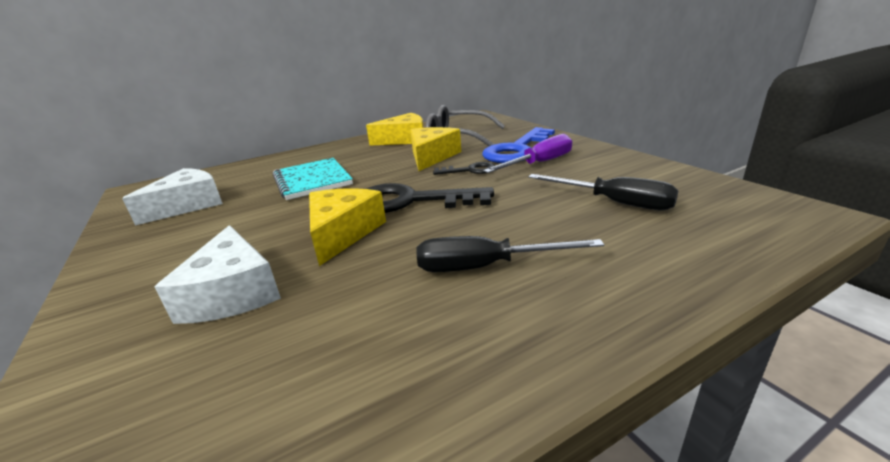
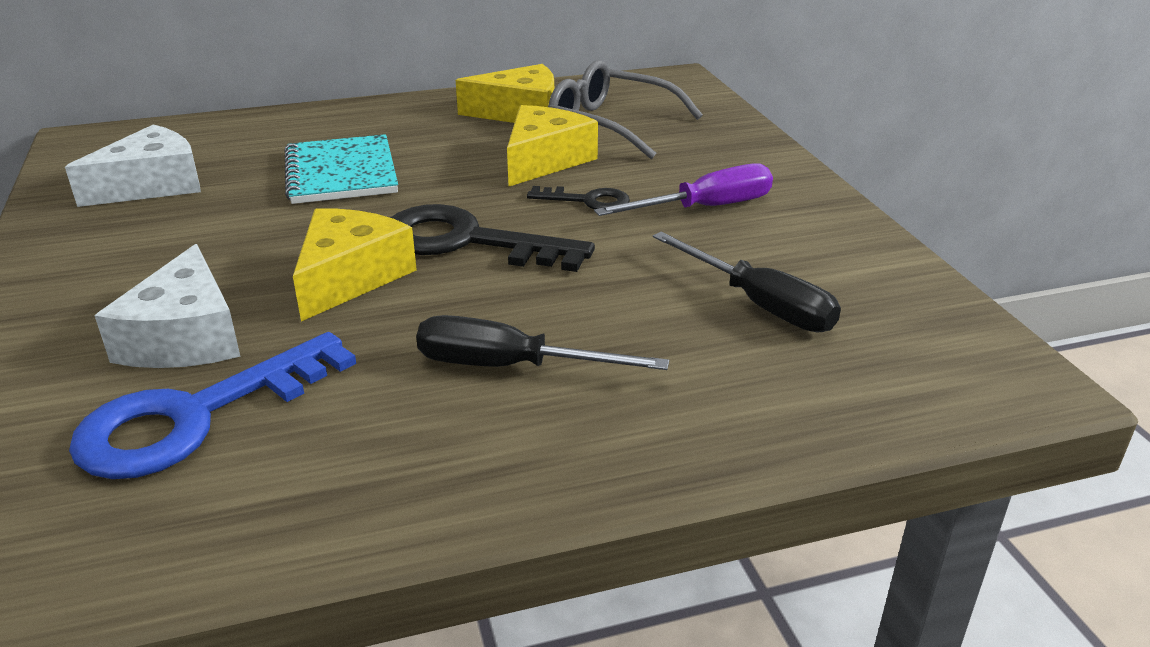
camera: 10 degrees right, 5 degrees up
blue key [482,127,555,163] -> blue key moved to [69,332,356,479]

